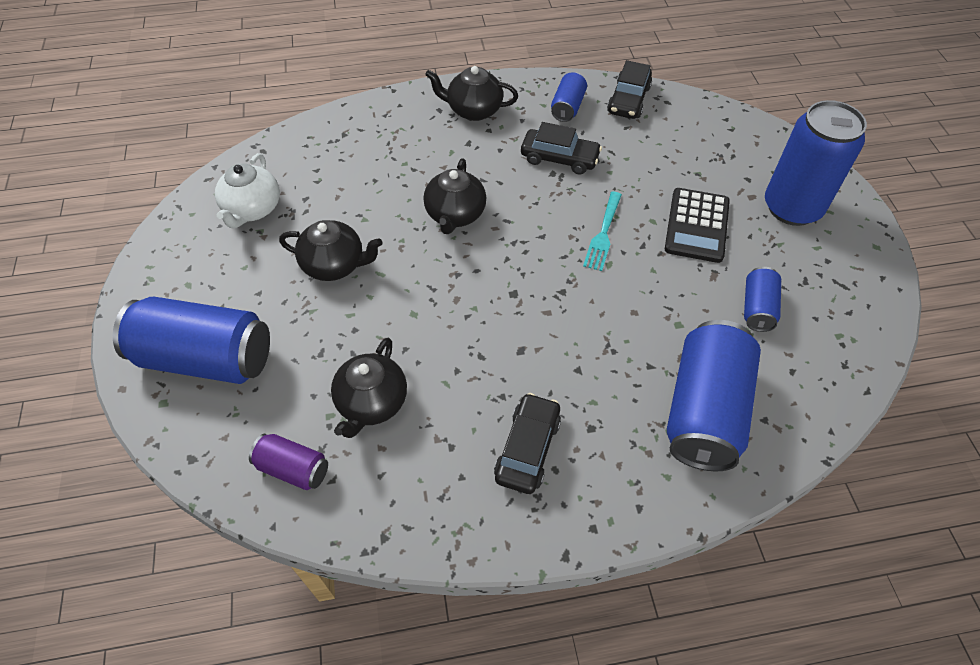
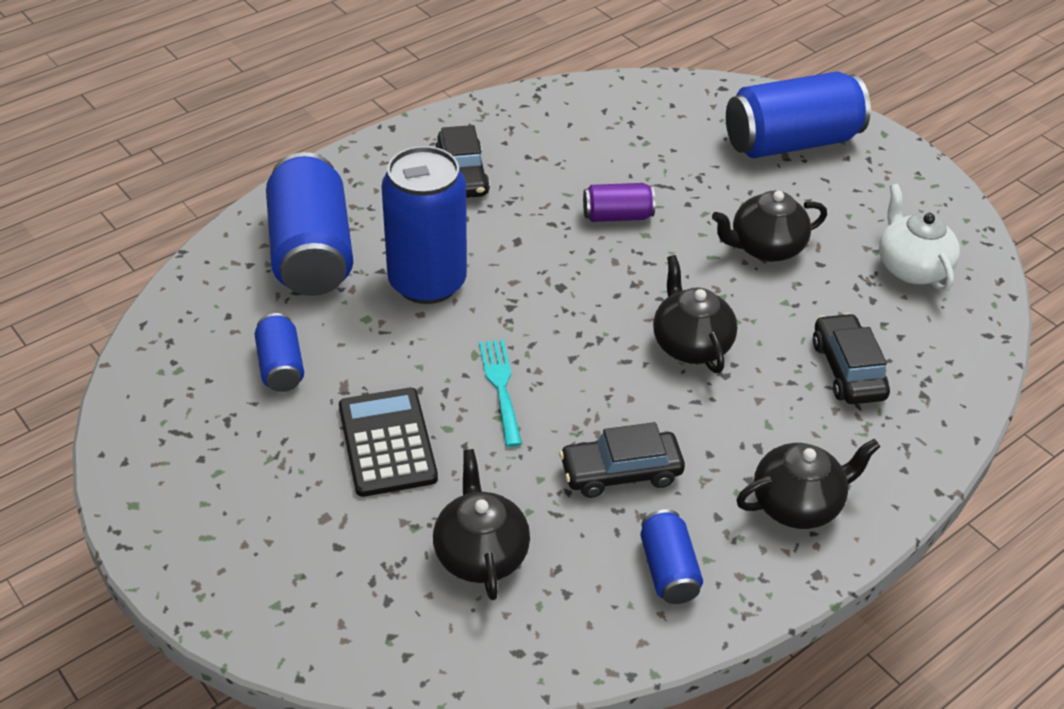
camera: 150 degrees right, 10 degrees down
purple can [249,434,328,490] -> purple can moved to [583,183,656,222]
black teapot [331,338,407,438] -> black teapot moved to [433,449,530,600]
black car [607,60,652,119] -> black car moved to [813,313,890,404]
blue can [765,100,867,226] -> blue can moved to [381,146,467,304]

